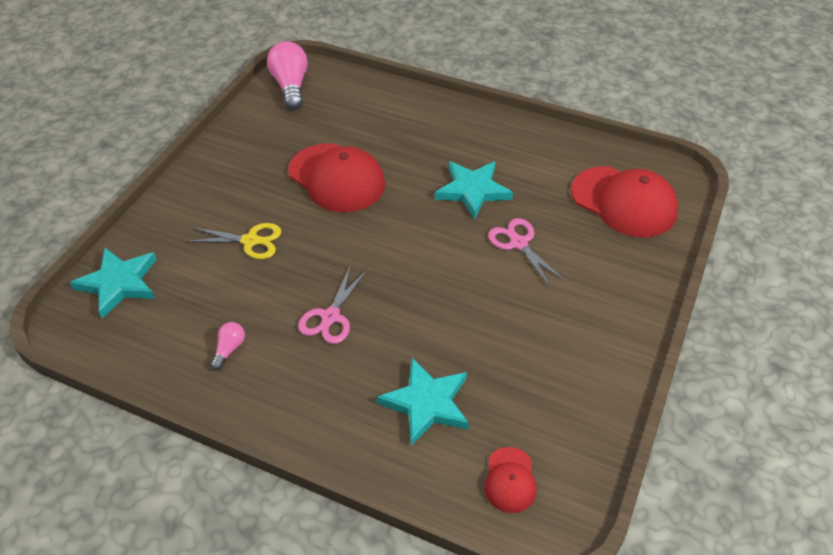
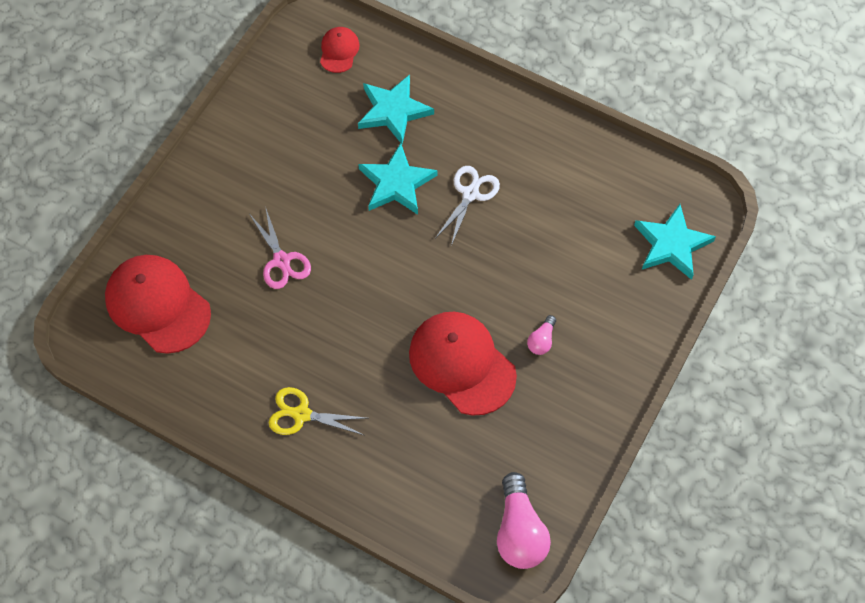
camera: 175 degrees left, 15 degrees up
yellow scissors [186,223,282,259] -> yellow scissors moved to [269,387,367,435]
pink light bulb [211,322,245,370] -> pink light bulb moved to [527,315,556,355]
pink scissors [298,267,367,344] -> white scissors [436,166,500,246]
turquoise star [435,161,513,220] -> turquoise star moved to [358,143,437,215]

